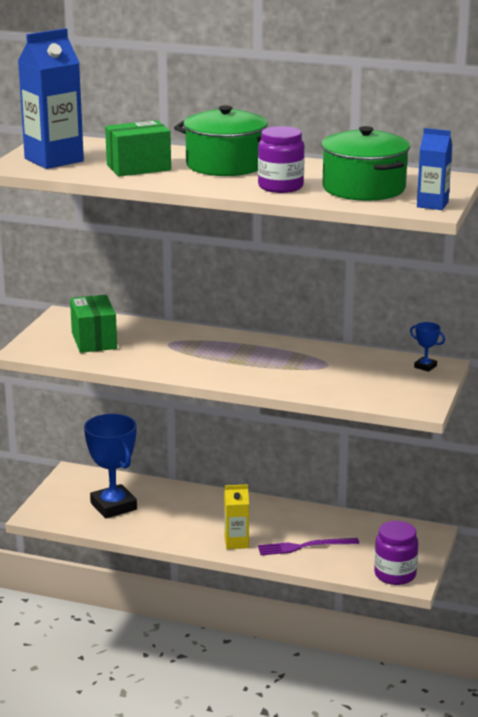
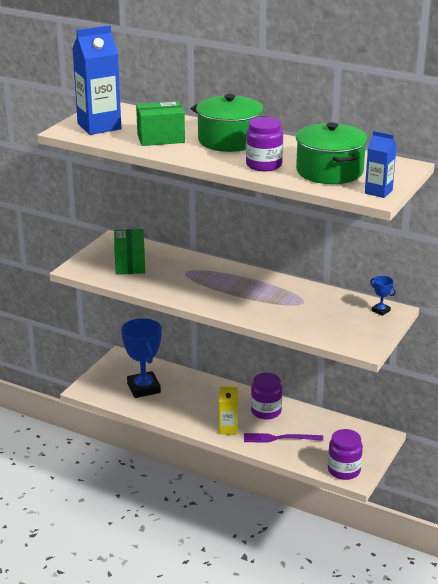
camera: 10 degrees right, 5 degrees up
none -> purple jar [251,373,282,420]

